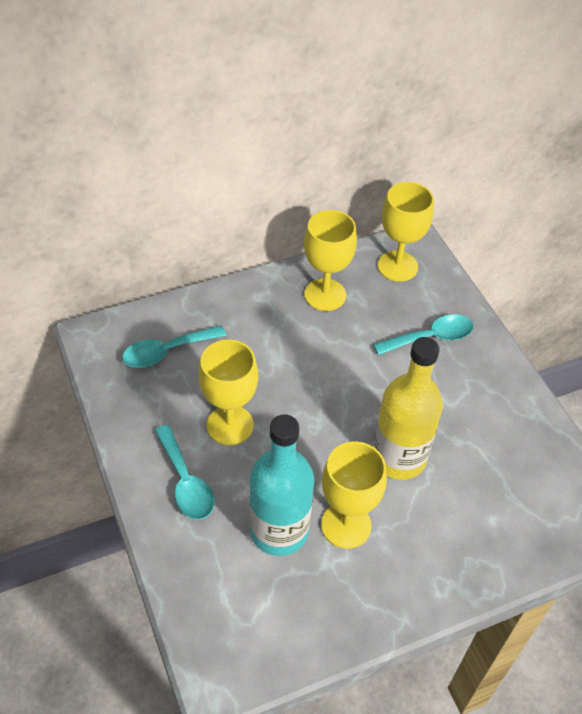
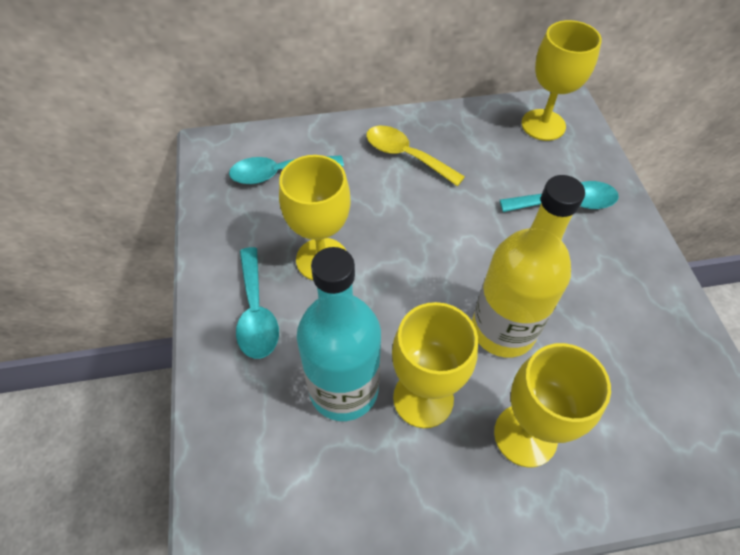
camera: 15 degrees right, 5 degrees up
yellow goblet [304,210,357,311] -> yellow goblet moved to [494,343,611,468]
none -> yellow spoon [366,126,465,186]

